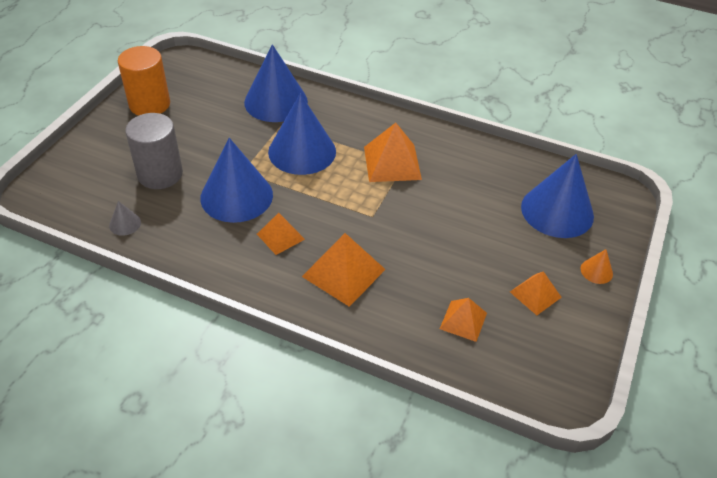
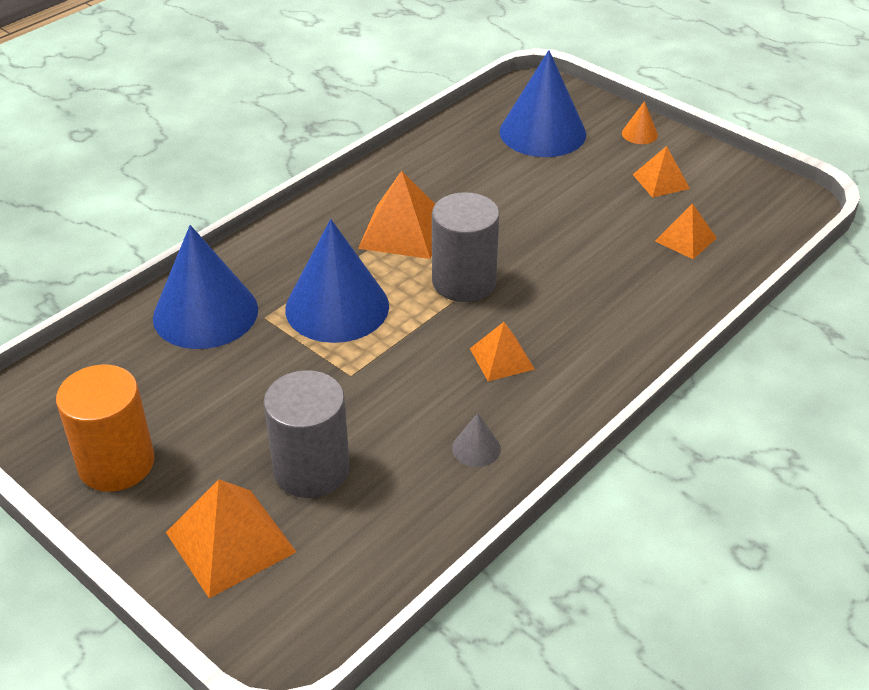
camera: 70 degrees left, 5 degrees down
grey cone [109,201,141,236] -> grey cone moved to [452,413,501,467]
blue cone [200,138,273,223] -> none
orange pyramid [302,233,386,307] -> orange pyramid moved to [166,479,296,598]
none -> grey cylinder [432,192,499,302]

